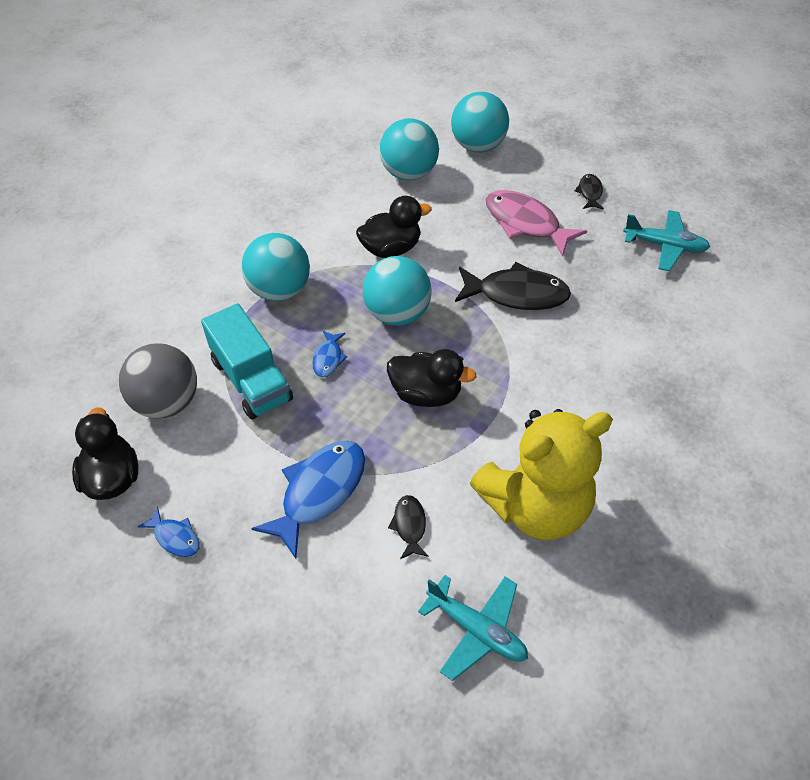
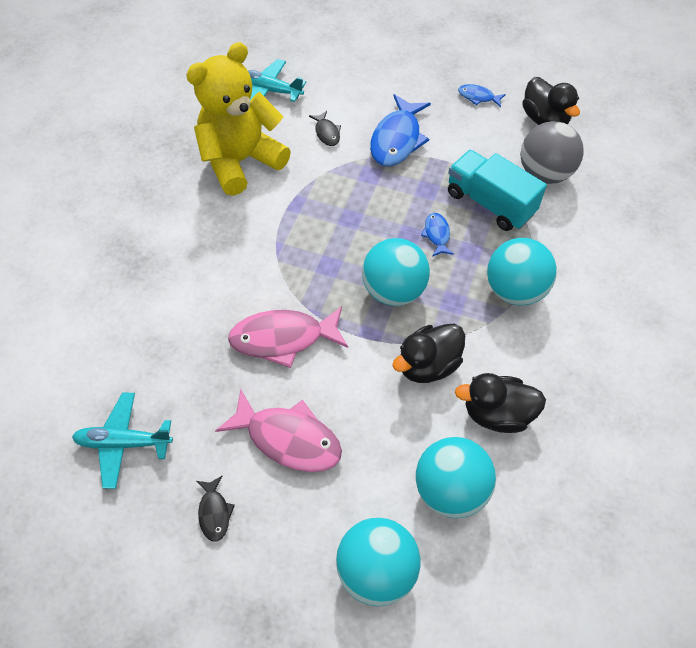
camera: 165 degrees right, 5 degrees up
black duck [387,349,477,407] -> black duck moved to [455,373,546,433]
black fish [455,262,571,310] -> pink fish [228,306,348,368]

